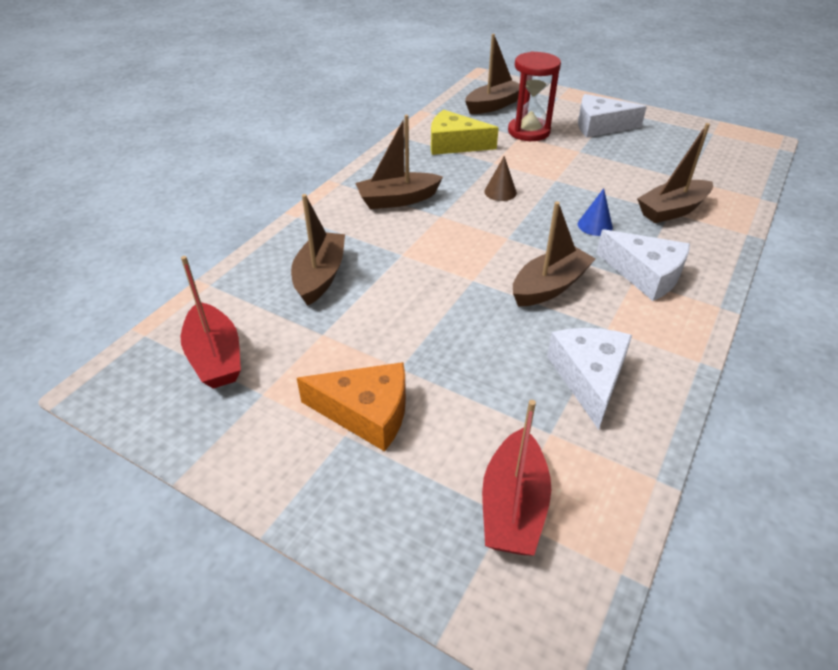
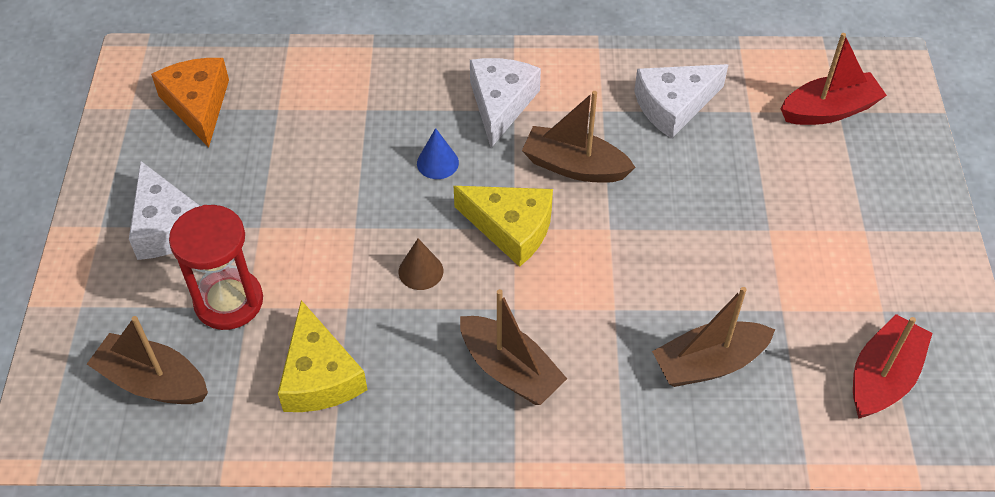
camera: 120 degrees left, 10 degrees up
orange cheese [297,362,406,452] -> orange cheese moved to [151,58,229,147]
brown boat [637,123,713,223] -> none
none -> yellow cheese [454,186,553,267]

